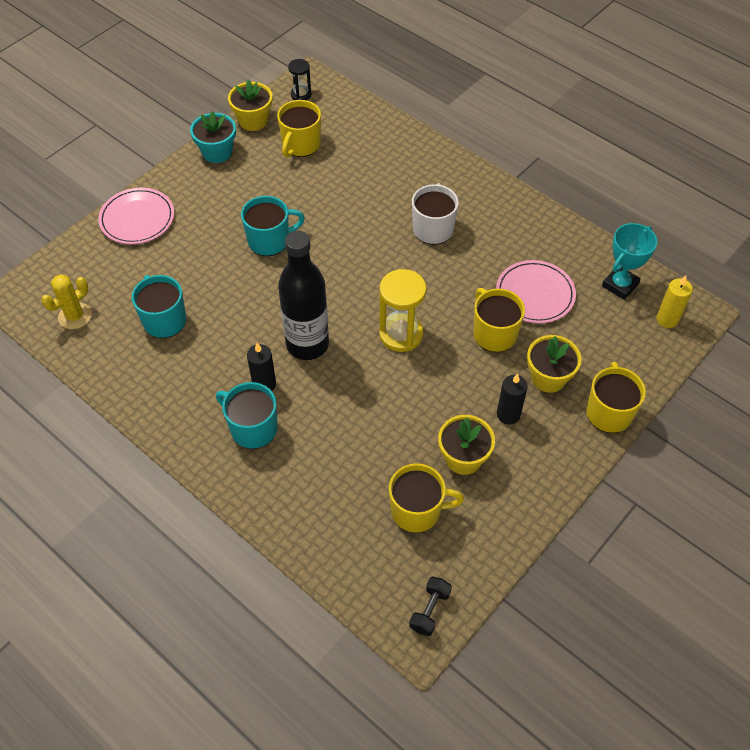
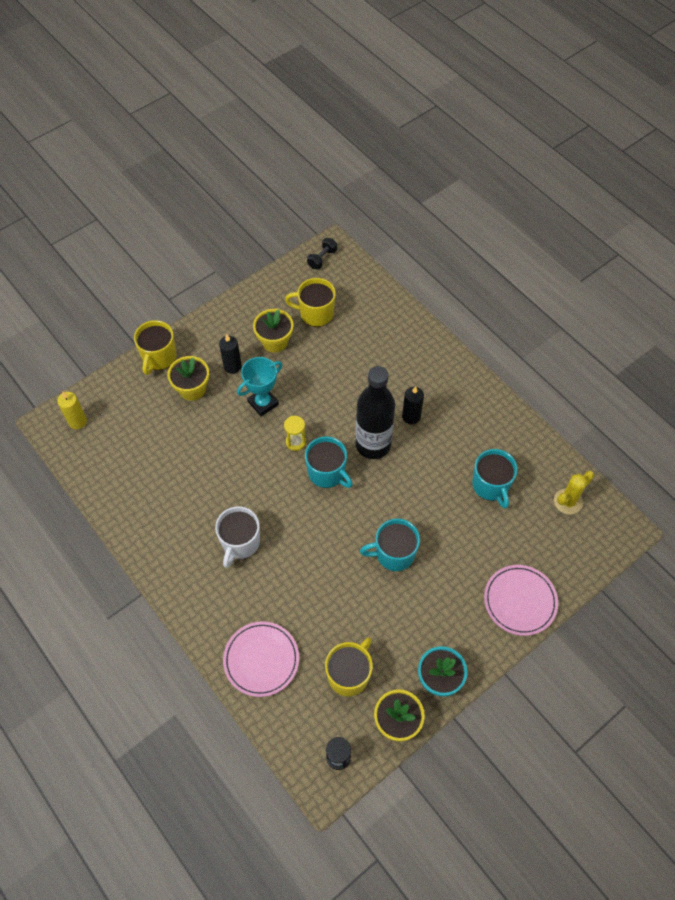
camera: 170 degrees left, 5 degrees up
turquoise mug [216,382,277,449] -> turquoise mug moved to [305,436,353,488]
yellow hourglass [379,269,426,352] -> yellow hourglass [284,416,306,451], size x0.56
yellow mug [473,288,525,352] -> none
pink plate [496,260,576,324] -> pink plate moved to [223,621,299,697]
turquoise trophy [602,223,657,300] -> turquoise trophy moved to [237,357,282,416]

